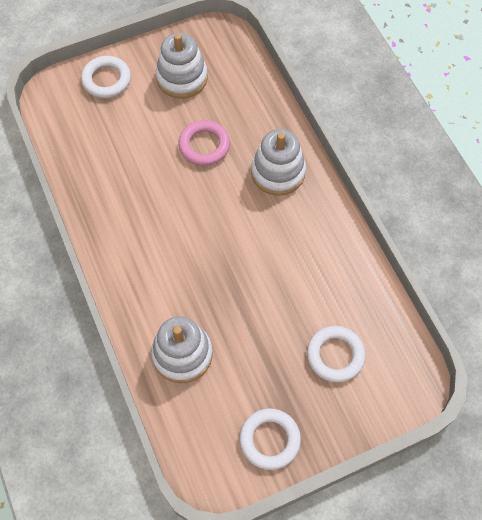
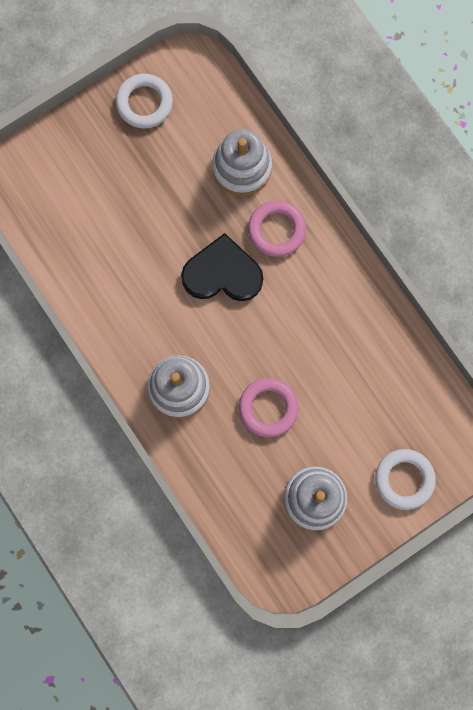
camera: 170 degrees right, 15 degrees up
white ring [307,326,365,382] -> none
none -> black heart [181,233,263,301]
none -> pink ring [248,200,306,257]

